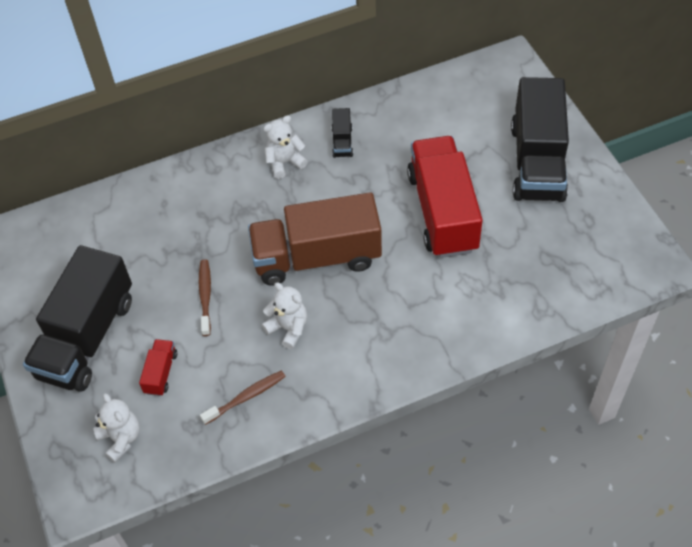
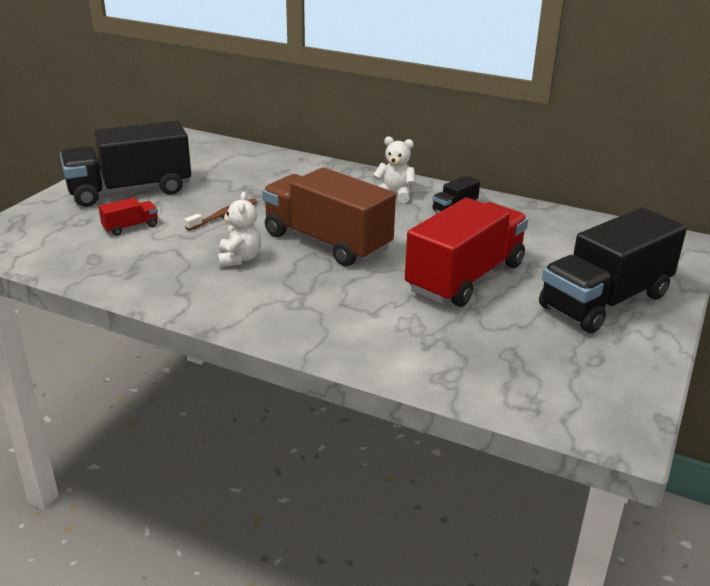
camera: 45 degrees right, 25 degrees down
white teddy bear [94,393,140,462] -> none
brown toothbrush [200,370,286,425] -> none

